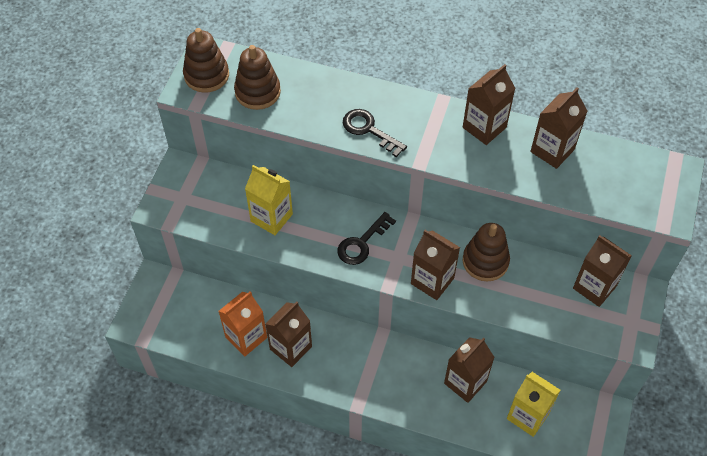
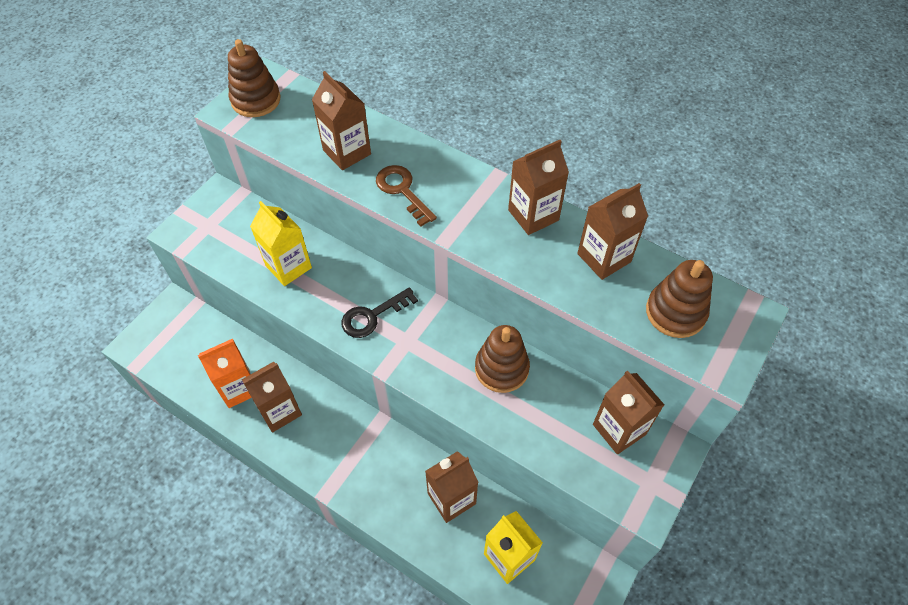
camera: 15 degrees right, 0 degrees up
brown stacking toy [234,45,281,110] -> brown stacking toy moved to [646,260,713,338]
black key [343,109,407,157] -> brown key [376,165,437,227]
brown carton [411,230,460,300] -> brown carton moved to [312,71,371,170]

